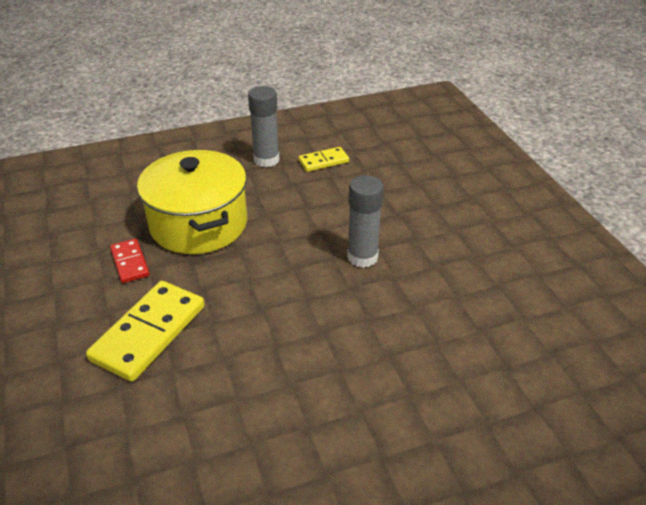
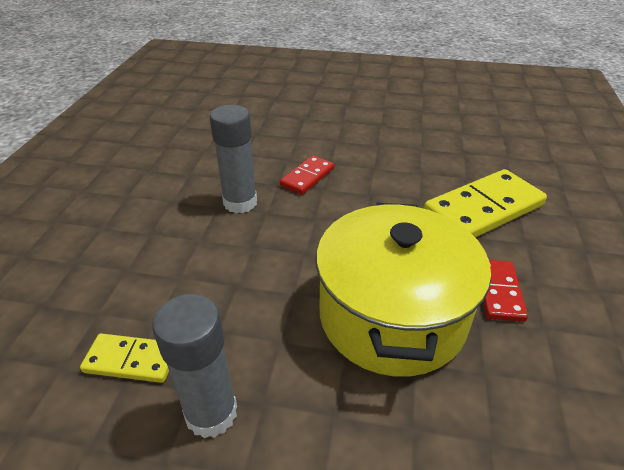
camera: 150 degrees left, 0 degrees up
none -> red domino [280,155,334,195]

